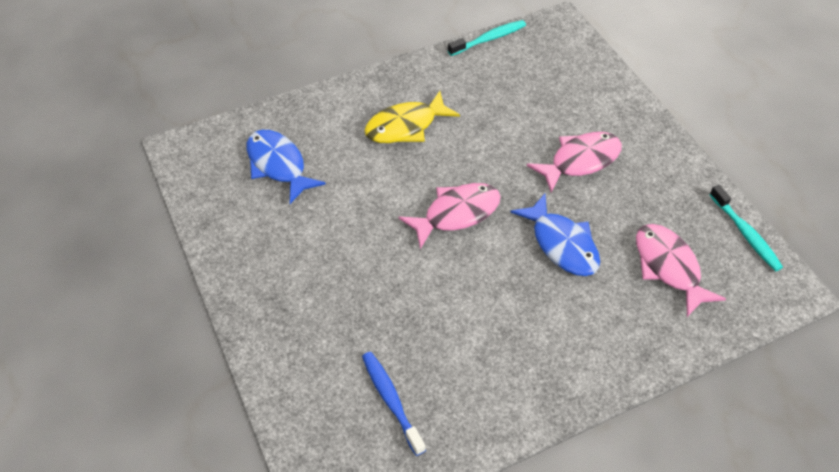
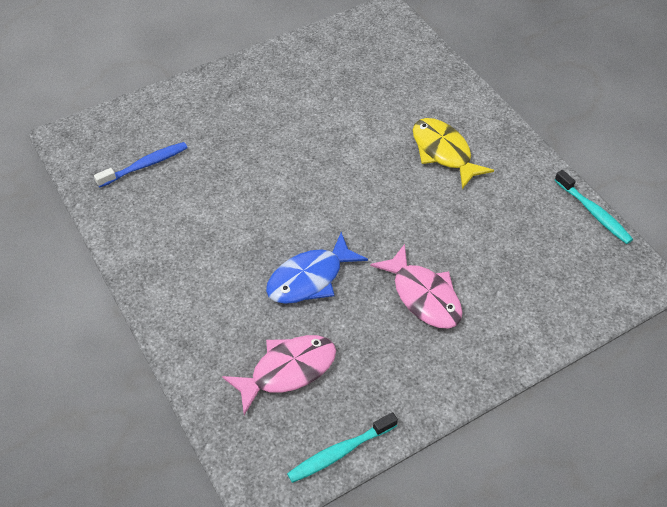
camera: 85 degrees right, 0 degrees up
blue fish [247,130,326,204] -> none
pink fish [398,183,501,249] -> none

